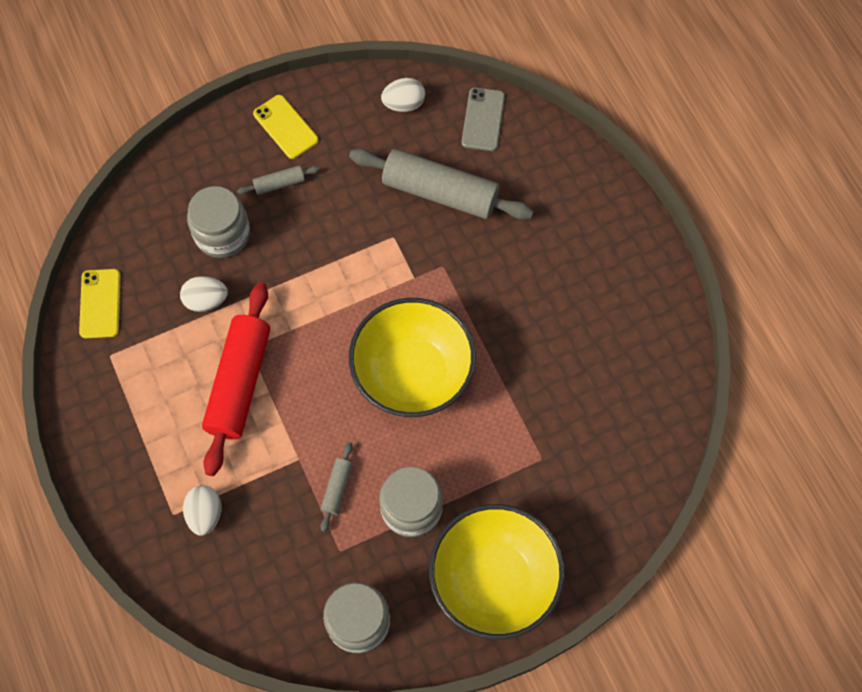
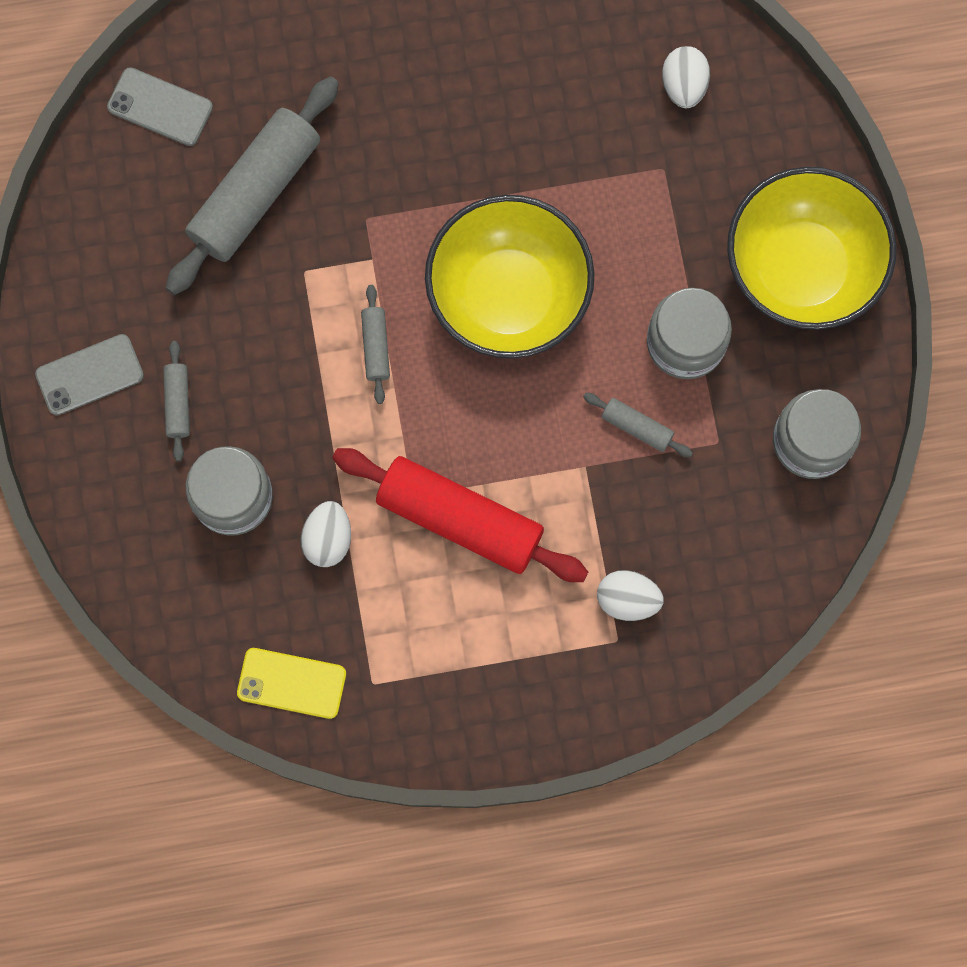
camera: 75 degrees left, 10 degrees up
yellow phone [253,95,318,159] -> grey phone [35,334,144,415]
white egg [381,78,425,112] -> white egg moved to [662,46,710,108]
none -> grey rolling pin [361,285,390,404]

